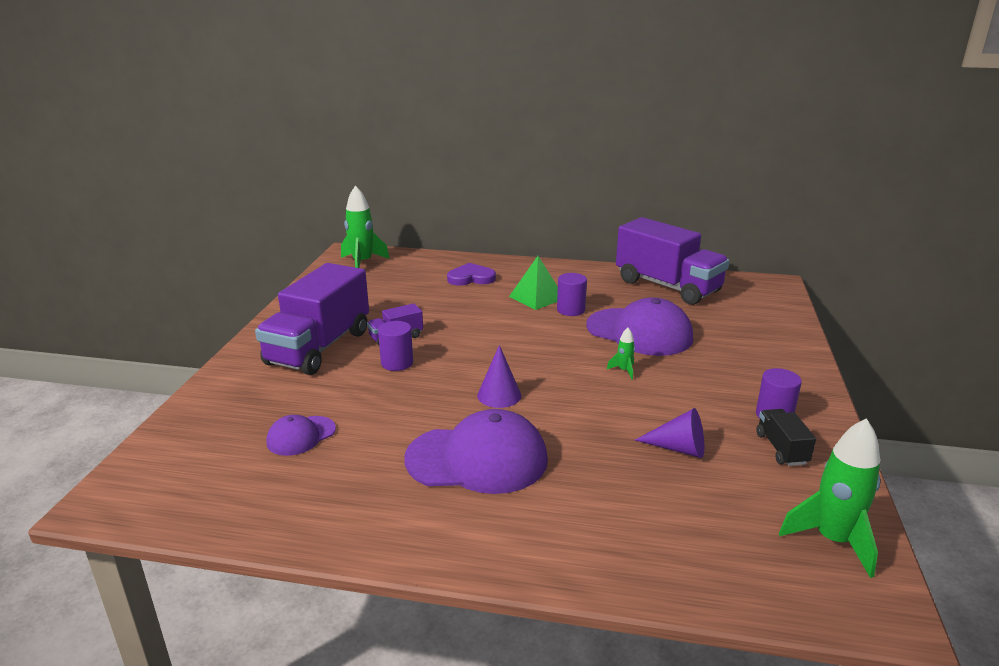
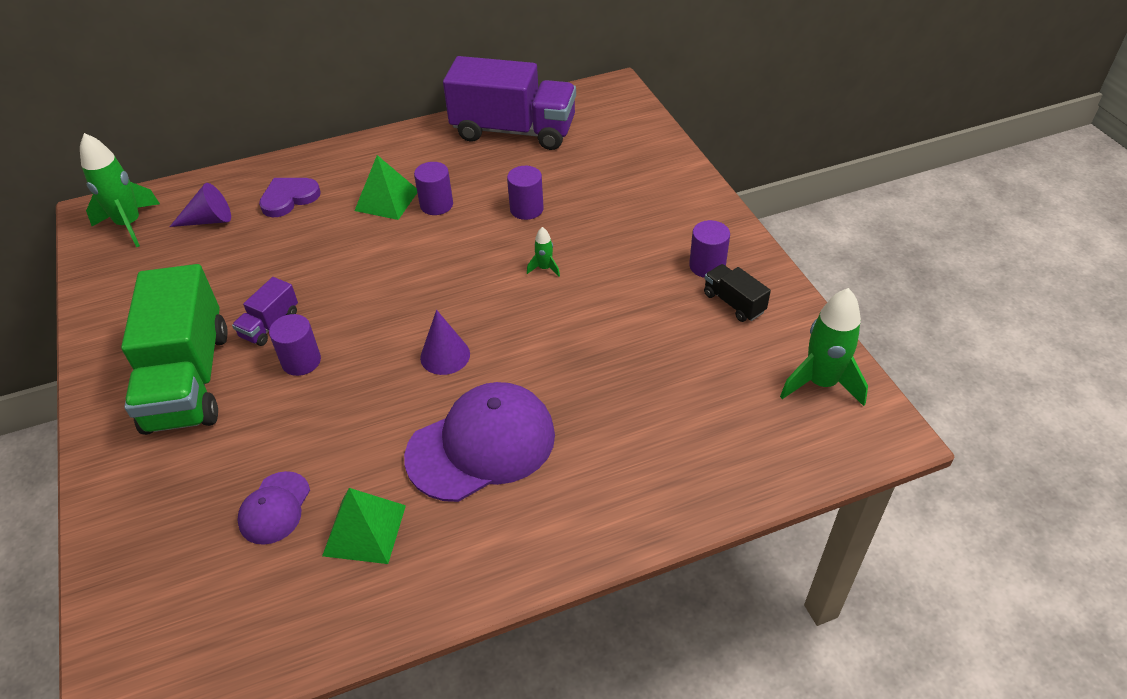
camera: 30 degrees left, 20 degrees up
purple truck [255,263,369,375] -> green truck [121,264,228,435]
purple cap [586,297,693,356] -> purple cylinder [507,166,544,220]
purple cone [635,408,704,458] -> purple cone moved to [170,183,231,227]
none -> green pyramid [322,488,406,564]

